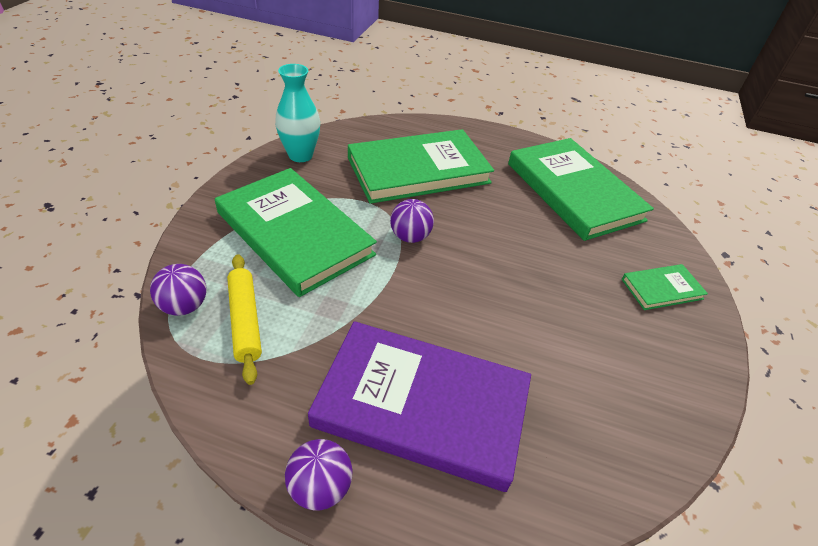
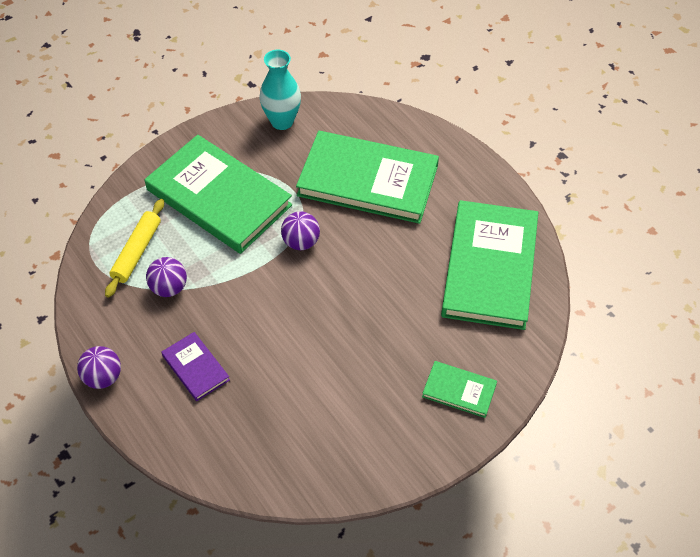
camera: 40 degrees right, 10 degrees up
purple ball [150,264,206,316] -> purple ball moved to [146,257,187,297]
green book [215,168,377,297] -> green book turned 45 degrees counterclockwise [145,135,292,254]
purple book [308,321,531,492] -> purple book [161,332,230,401], size x0.45

